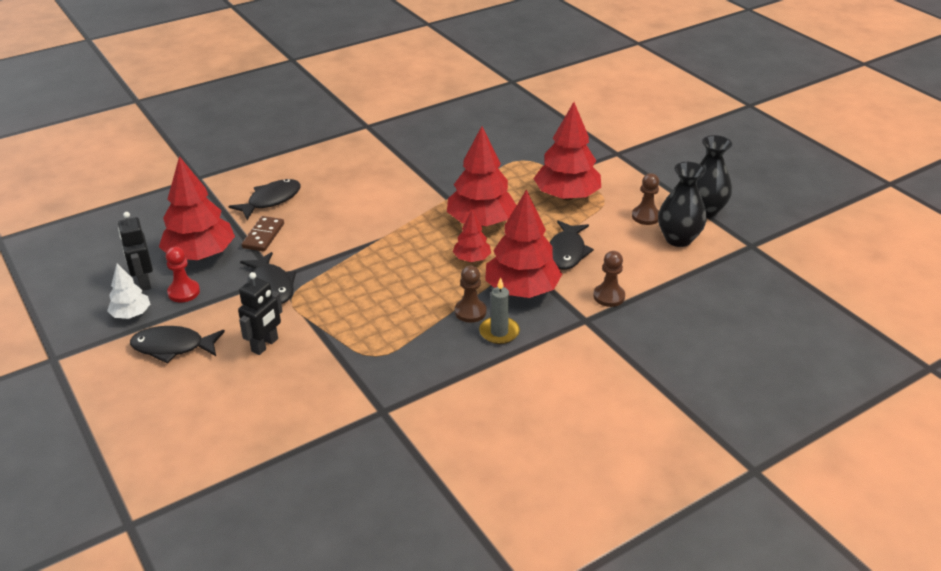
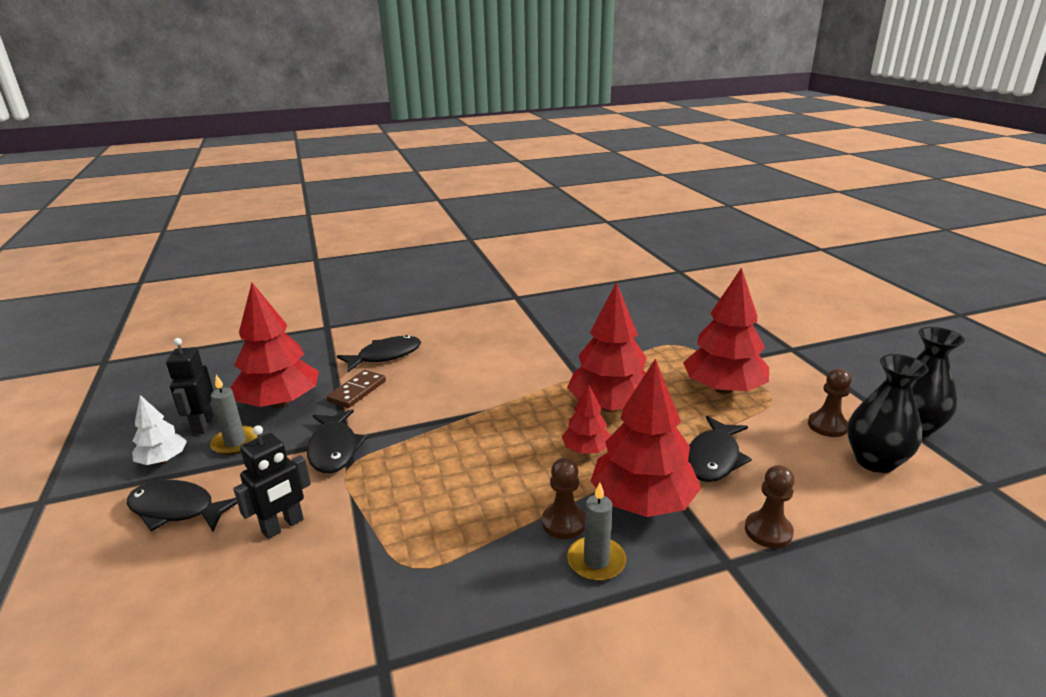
camera: 15 degrees right, 10 degrees down
red pawn [166,247,200,302] -> grey candle [210,375,258,455]

